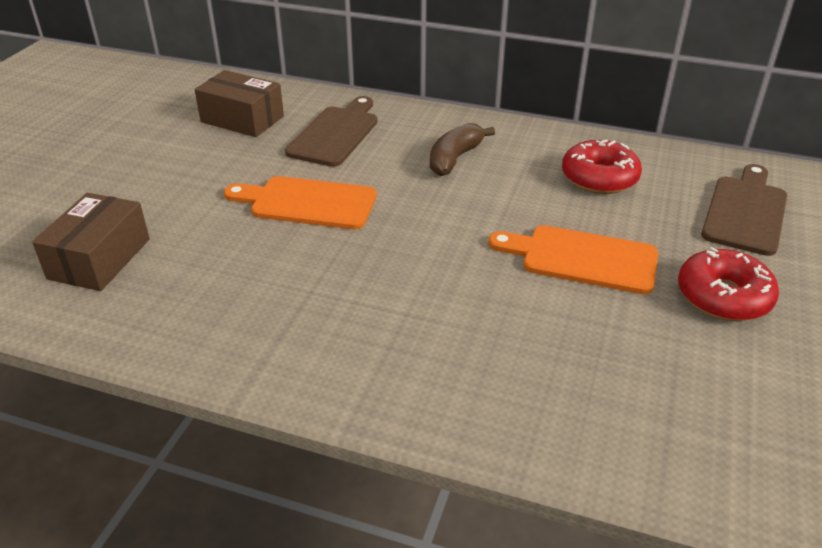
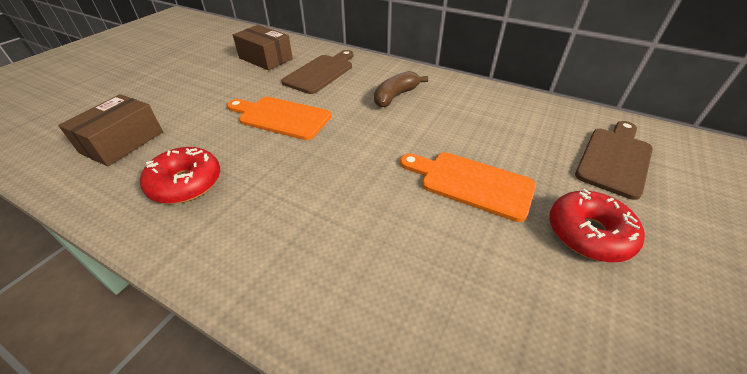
camera: 10 degrees right, 5 degrees up
red donut [562,139,642,194] -> red donut moved to [140,147,220,204]

